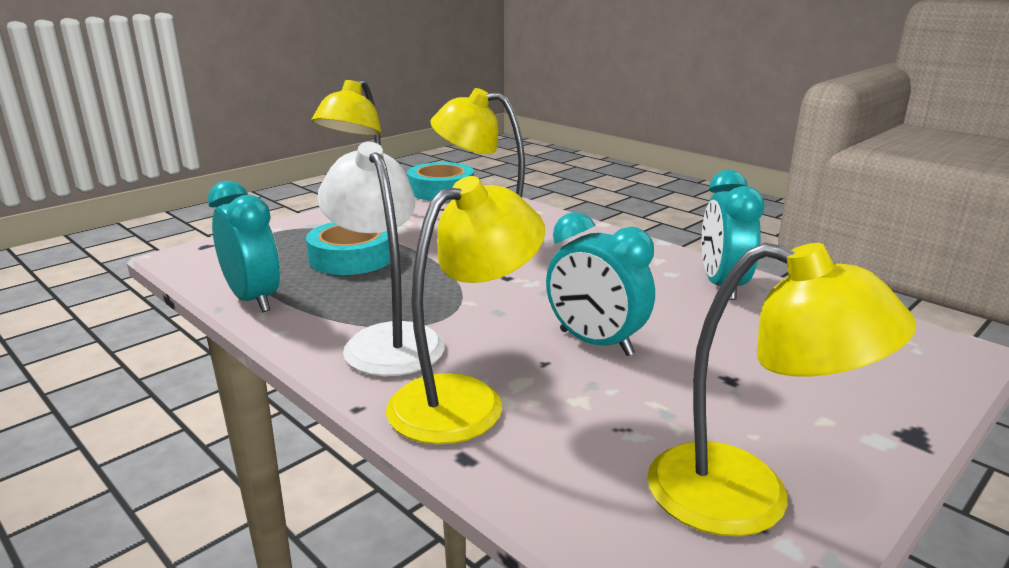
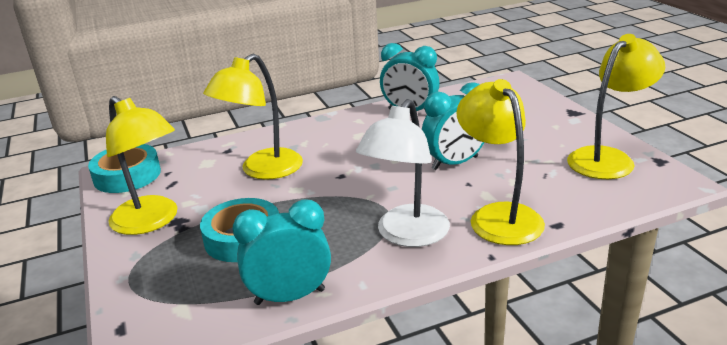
camera: 65 degrees left, 5 degrees up
white lamp [317,142,445,376] -> white lamp turned 60 degrees counterclockwise [356,99,450,247]

